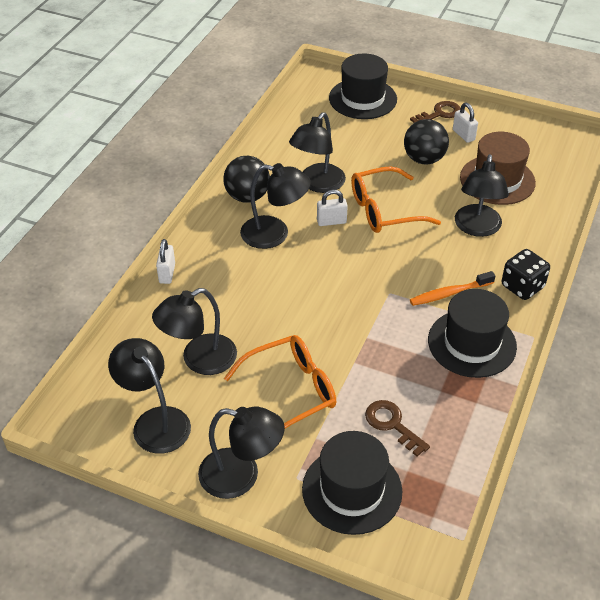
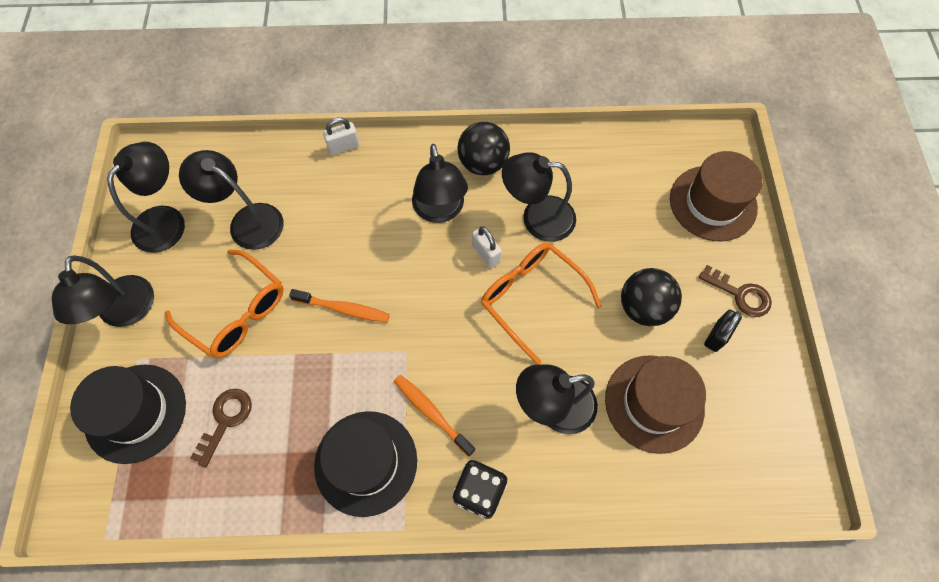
camera: 65 degrees right, 20 degrees up
black hat [329,53,397,119] -> brown hat [670,151,762,241]
white padlock [453,103,478,143] -> black padlock [704,310,742,352]
none -> orange toothbrush [289,289,390,322]

